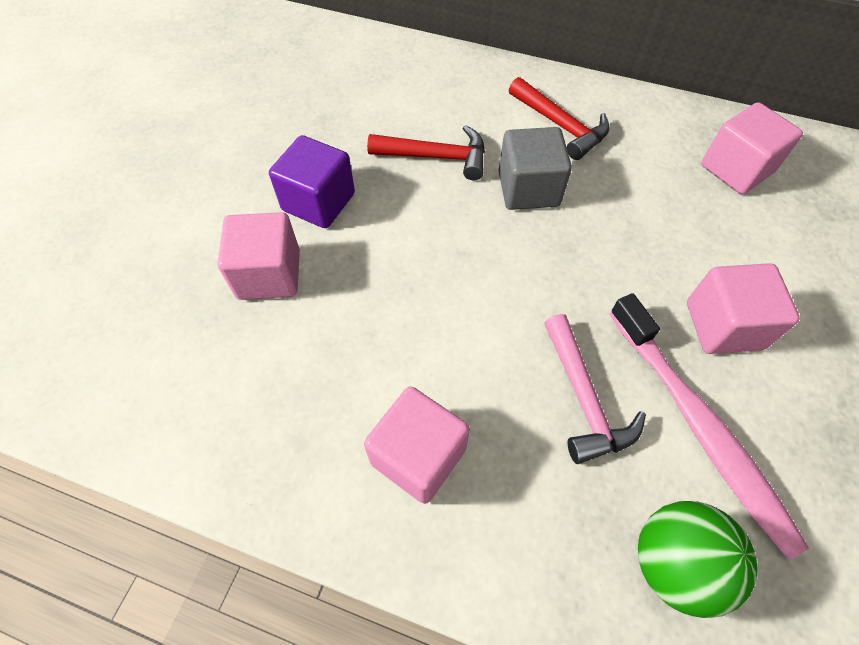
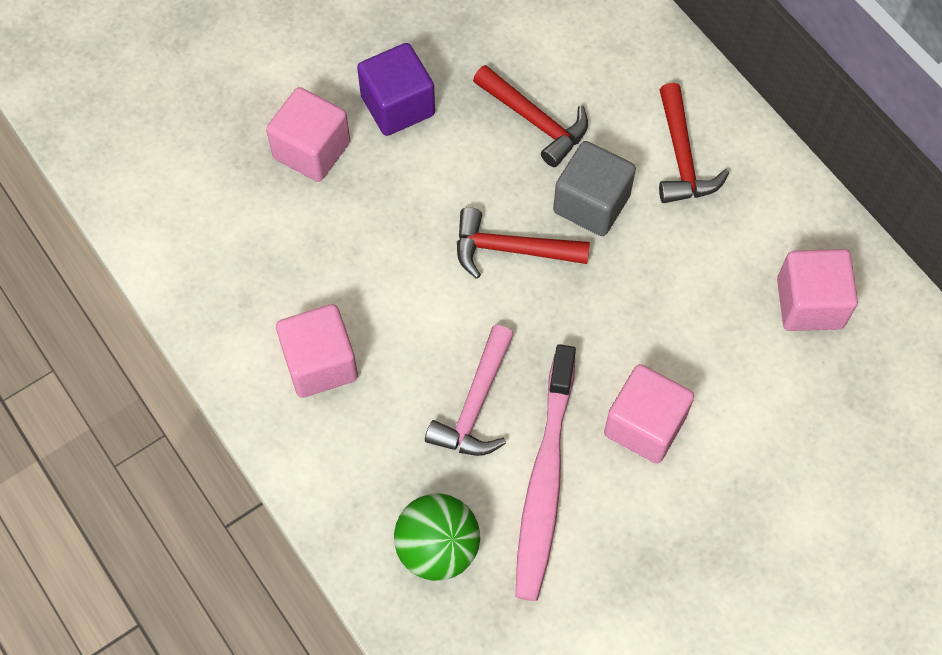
camera: 35 degrees right, 5 degrees up
none -> red hammer [457,207,590,279]

